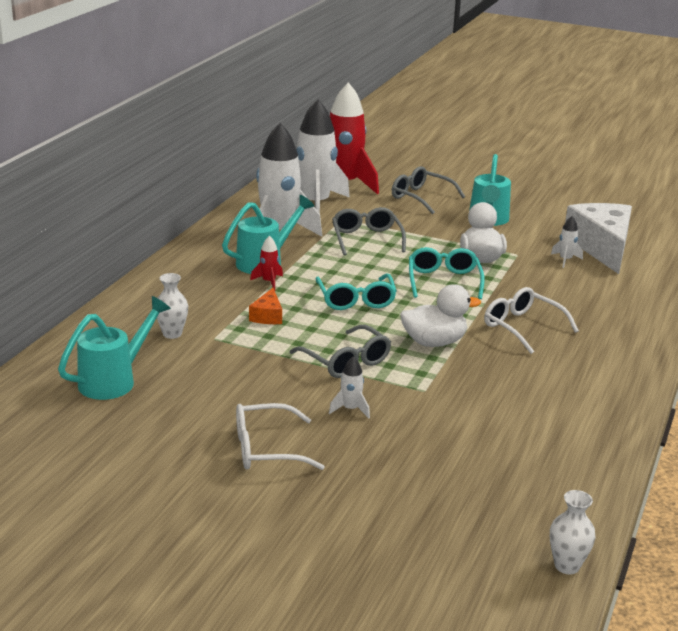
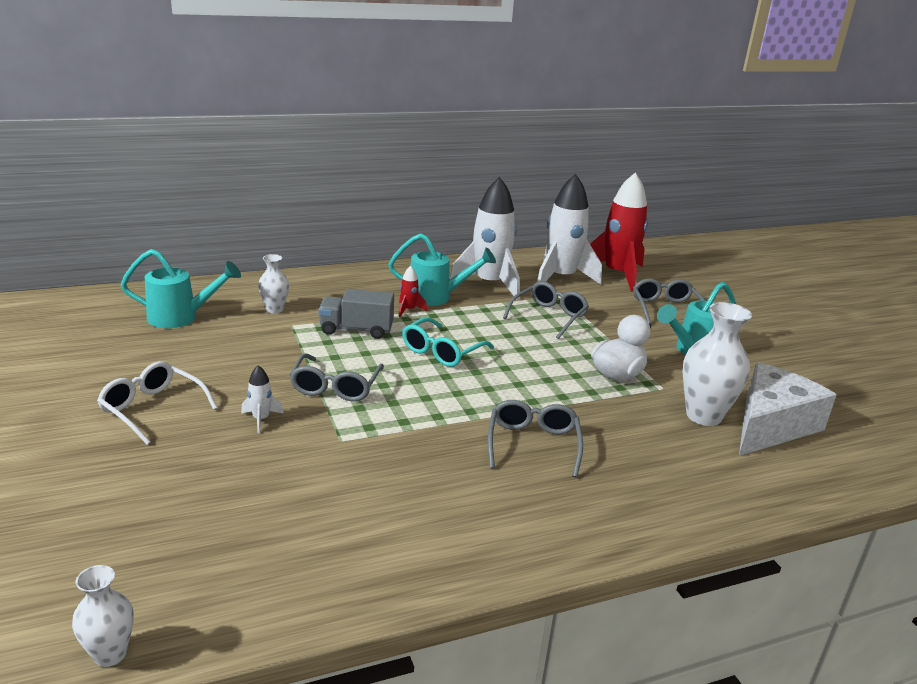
camera: 45 degrees right, 0 degrees up
orange cheese [249,288,282,324] -> grey truck [318,289,394,339]
white duck [400,284,481,347] -> none
turquoise glasses [409,247,484,299] -> none
white glasses [484,287,579,354] -> grey glasses [488,400,583,477]
white rocket [551,216,583,268] -> white vase [683,302,752,426]

